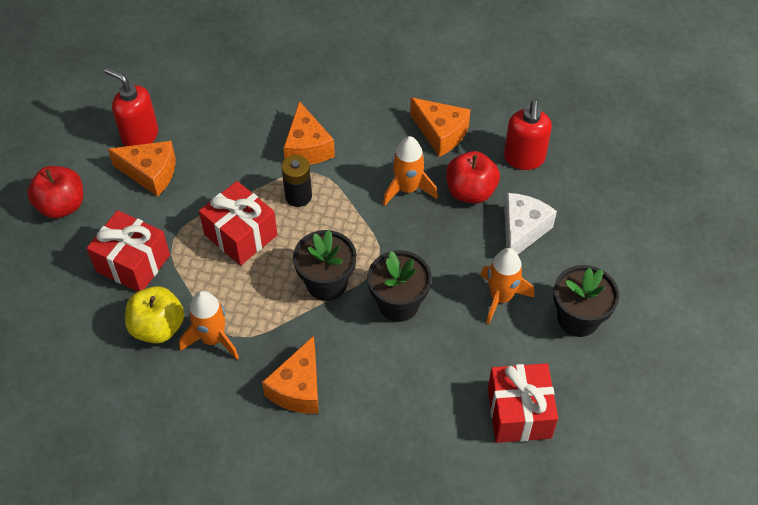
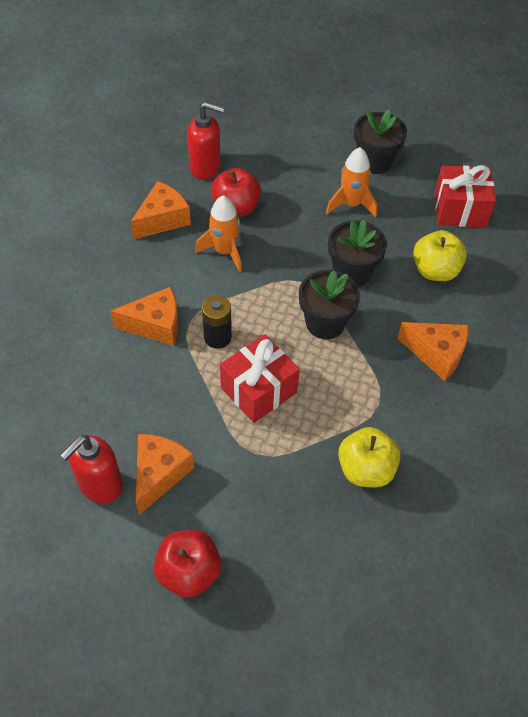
camera: 85 degrees left, 0 degrees up
red gift [87,210,170,292] -> none
orange rocket [179,291,239,359] -> none
white cheese [504,193,557,254] -> none
none -> yellow apple [413,230,467,281]

